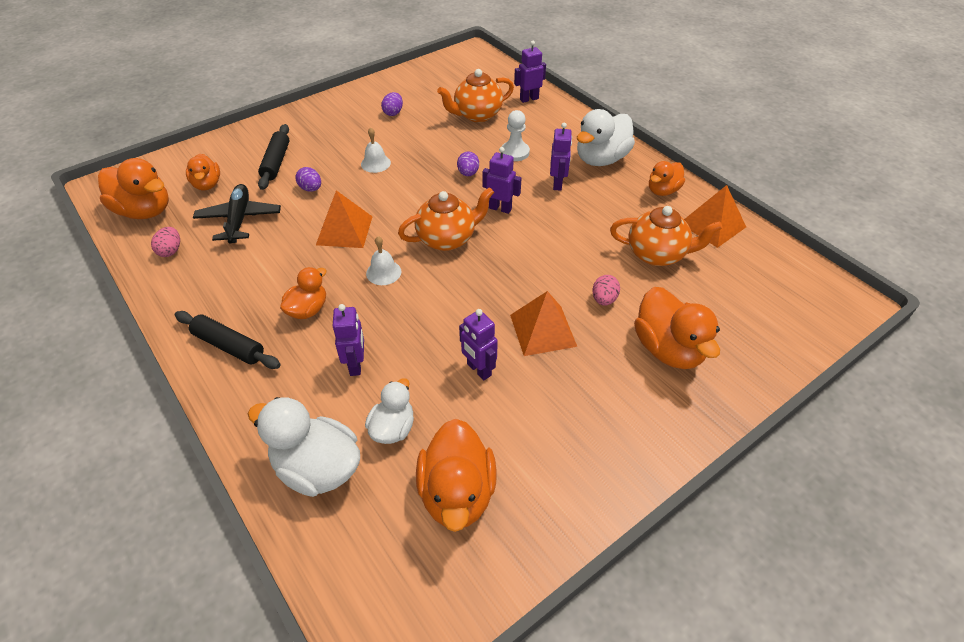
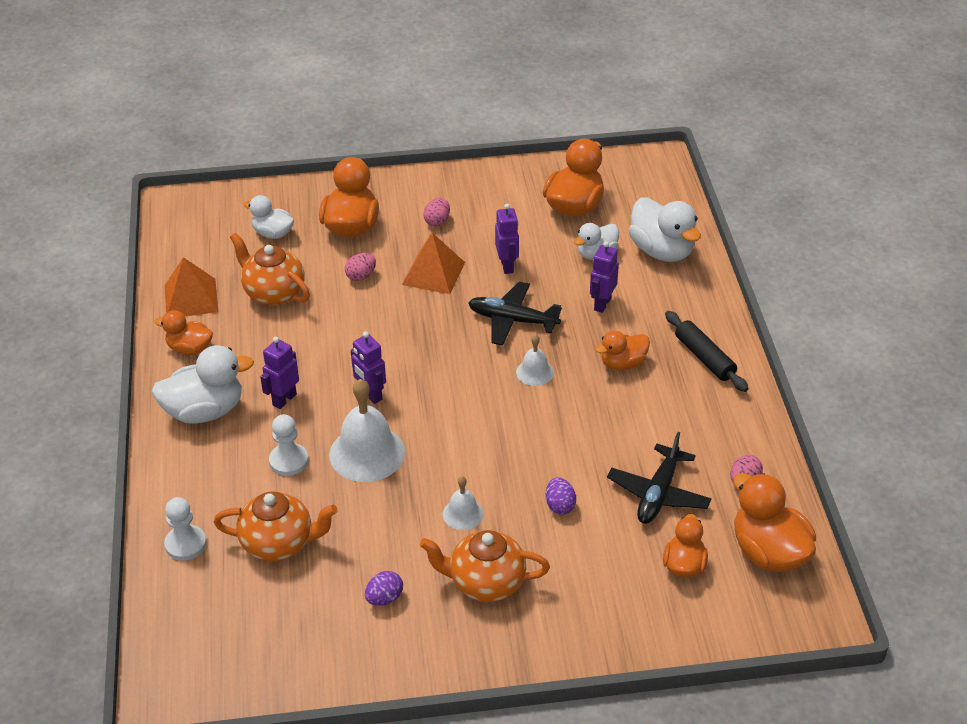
camera: 150 degrees left, 5 degrees down
black rolling pin [258,124,289,190] -> none
orange pyramid [316,190,373,248] -> none
orange teapot [398,187,494,251] -> orange teapot moved to [420,530,550,602]
purple egg [457,151,479,176] -> white bell [329,379,405,482]
purple robot [514,41,546,103] -> white pawn [164,497,206,561]
orange duck [649,161,685,196] -> orange duck turned 150 degrees counterclockwise [154,310,213,355]
none -> white duck [244,195,294,239]
none -> pink egg [423,198,450,227]
none -> black plane [469,282,562,346]

